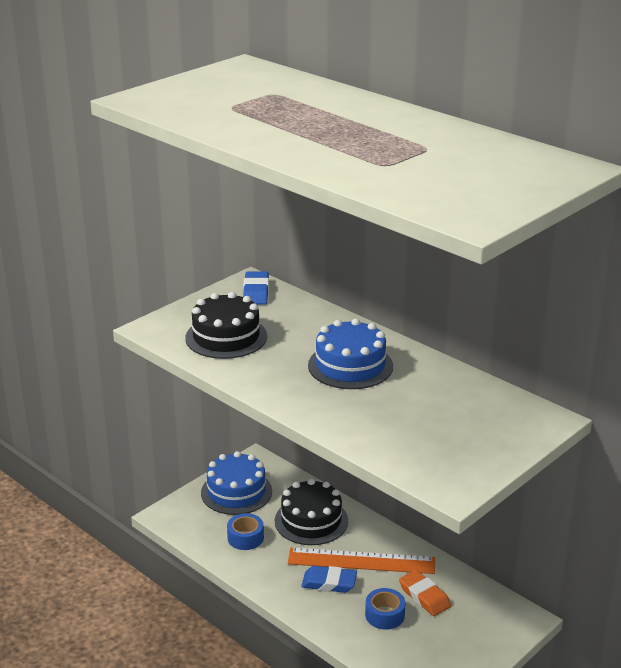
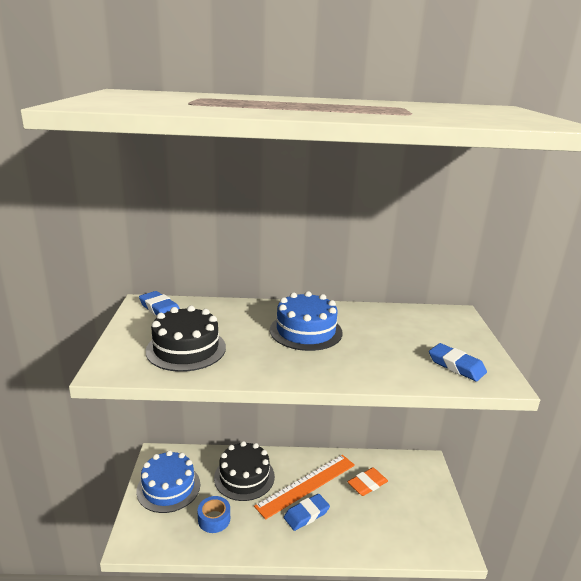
camera: 45 degrees left, 5 degrees down
blue tape [365,588,405,630] -> none
orange eraser [399,570,451,616] -> orange eraser turned 45 degrees counterclockwise [347,468,388,496]
none -> blue eraser [429,343,487,382]

